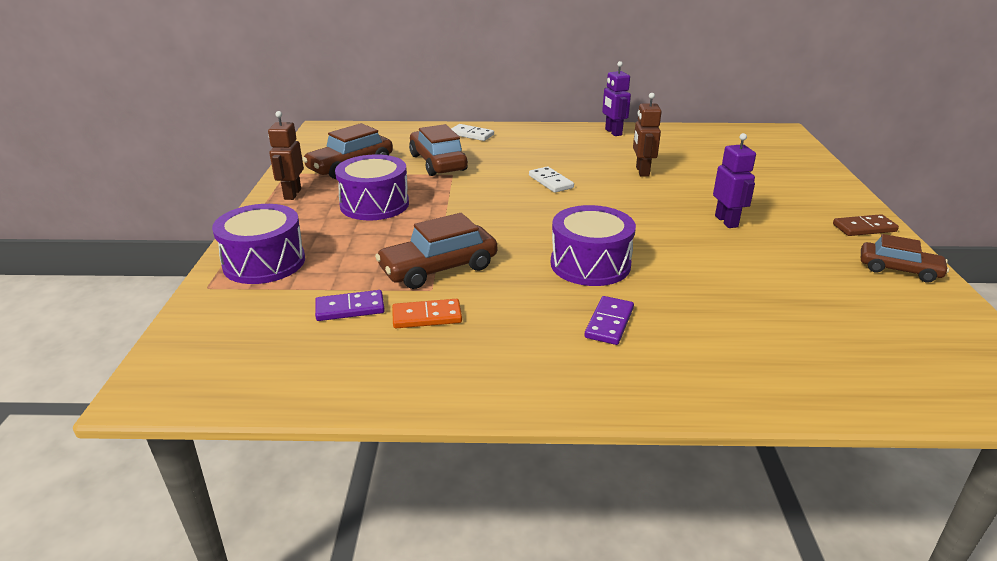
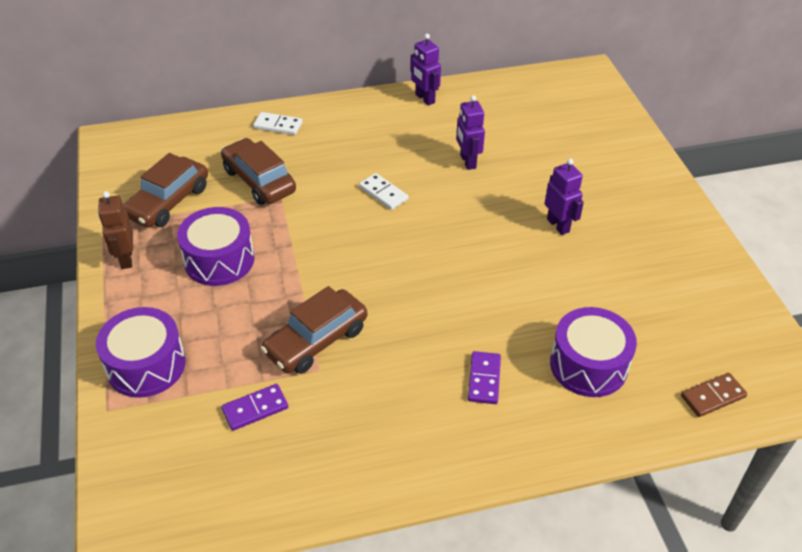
camera: 15 degrees left, 15 degrees up
orange domino [392,299,462,328] -> none
purple drum [551,205,636,286] -> purple drum moved to [550,307,637,397]
brown robot [633,93,662,176] -> purple robot [456,95,485,170]
brown domino [833,214,899,236] -> brown domino moved to [681,373,747,417]
brown car [861,234,949,283] -> none

